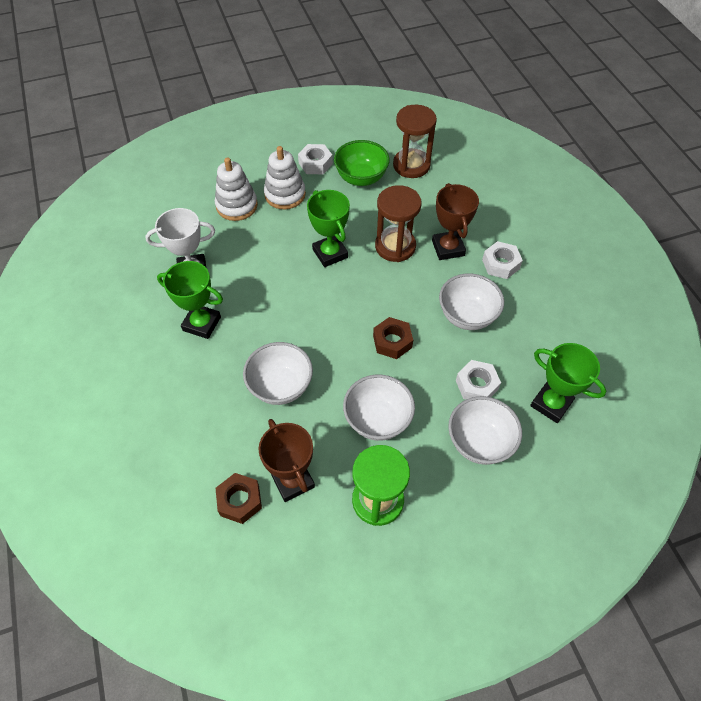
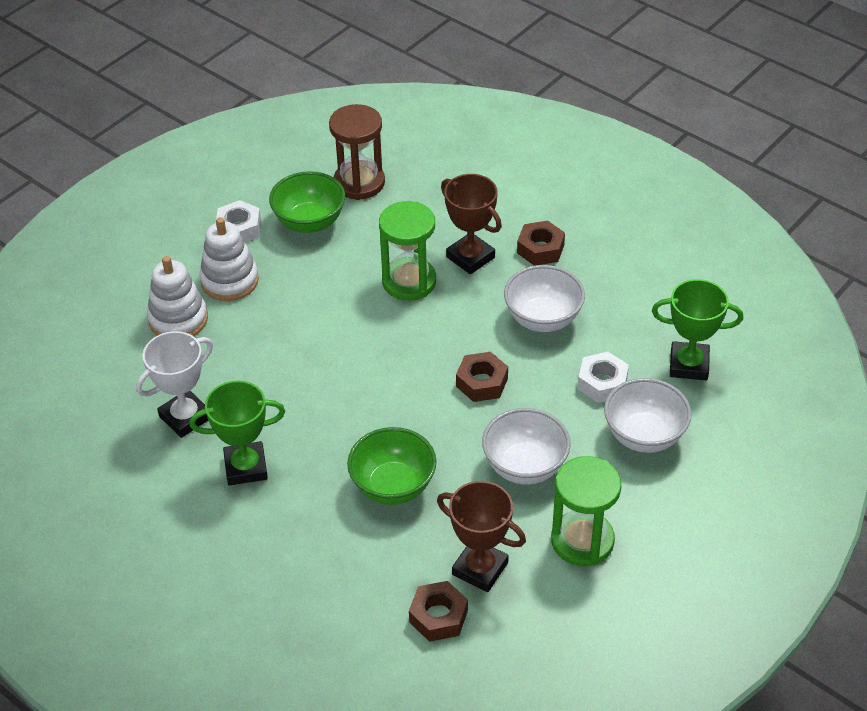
camera: 30 degrees left, 10 degrees down
white bowl [243,342,313,405] -> green bowl [347,427,437,505]
green trophy [307,190,350,267] -> none
brown hourglass [375,185,422,262] -> green hourglass [379,201,436,301]
white nut [482,241,523,279] -> brown nut [517,220,565,266]

